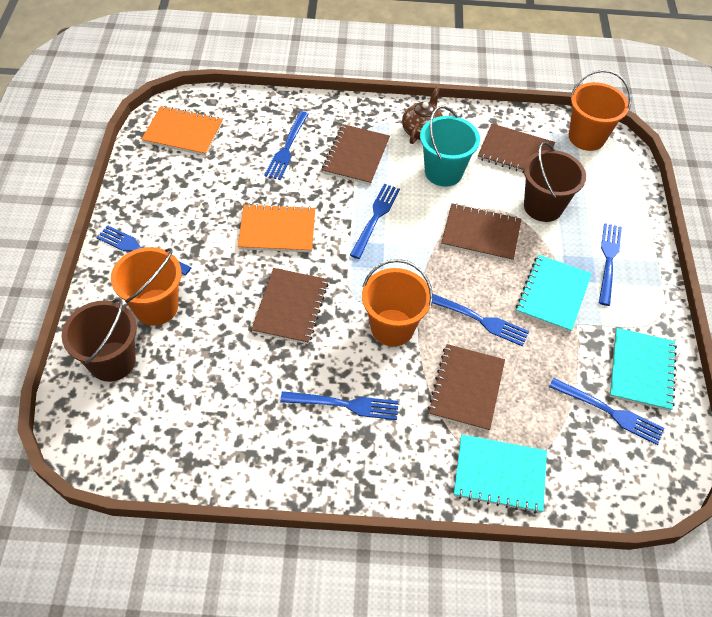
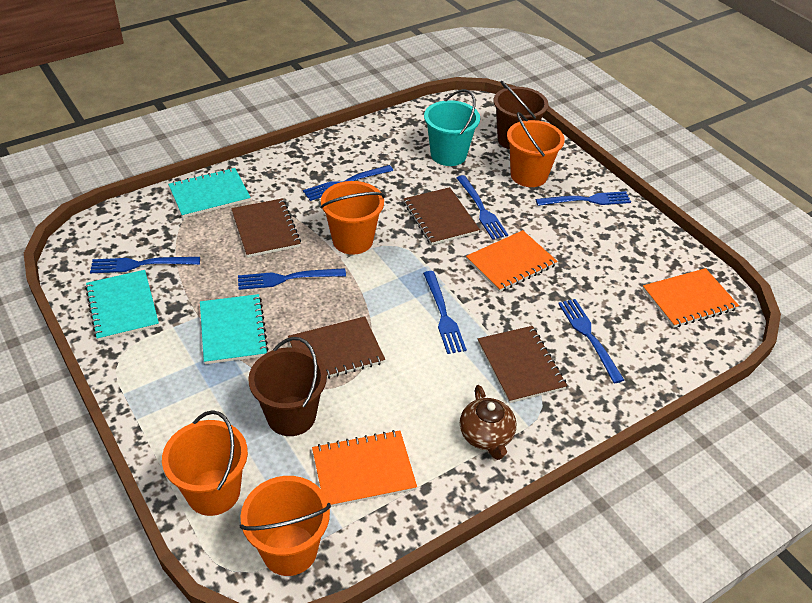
camera: 145 degrees right, 10 degrees down
turquoise bucket [420,106,480,187] -> turquoise bucket moved to [424,89,480,166]
brown notebook [478,124,555,173] -> orange notebook [312,430,417,507]
blue fork [599,223,622,306] -> blue fork moved to [456,175,508,240]
none -> orange bucket [162,410,248,516]

